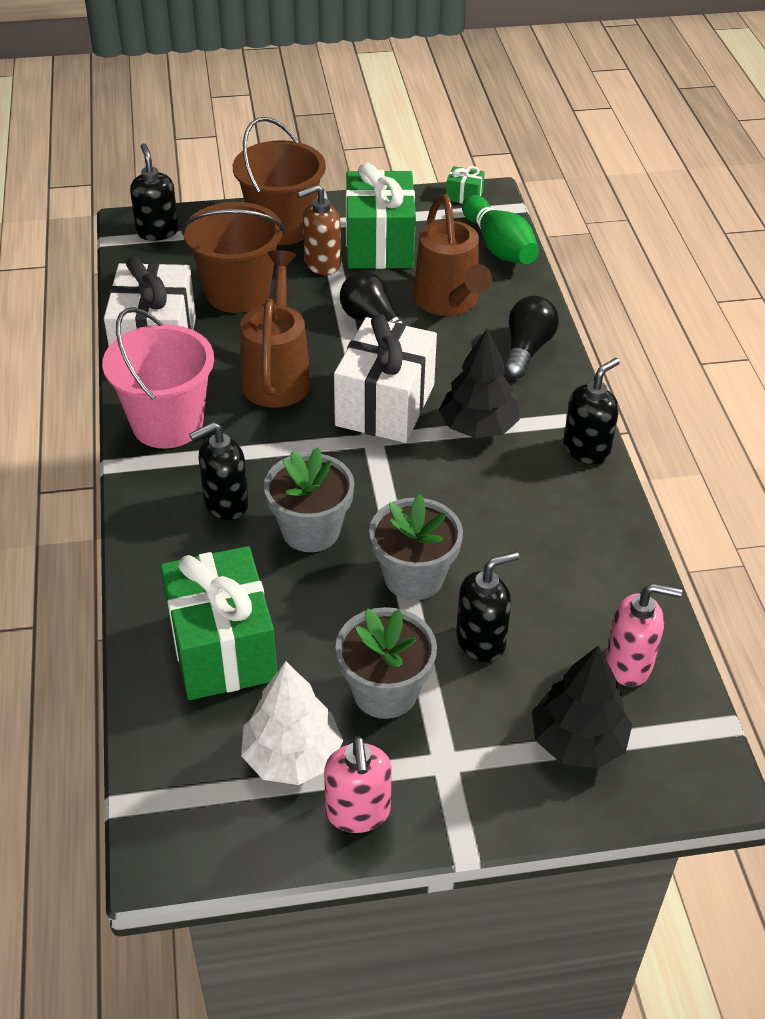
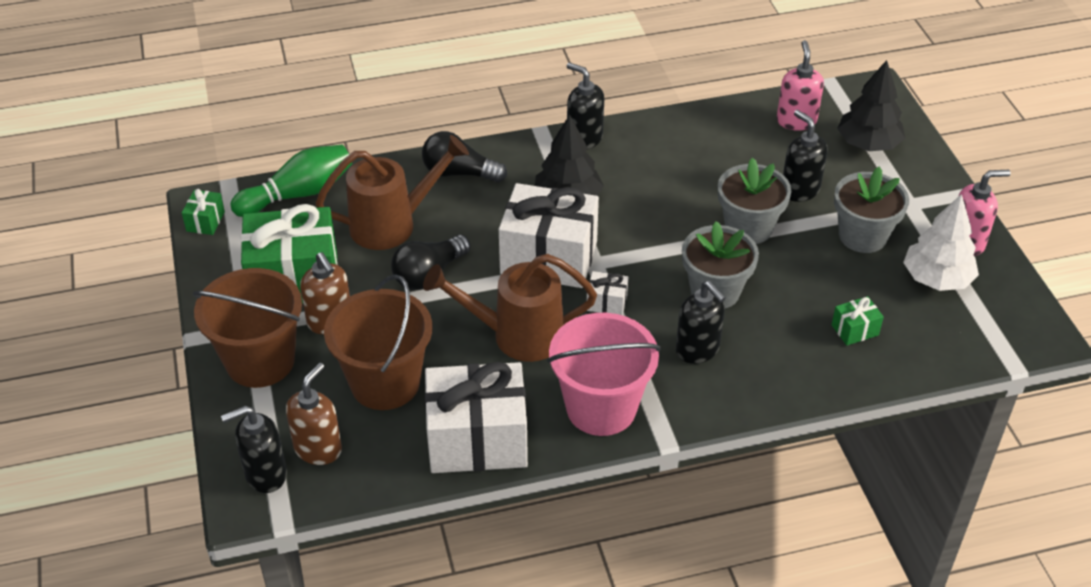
camera: 95 degrees left, 0 degrees up
green gift [160,546,277,700] -> green gift [832,296,884,346], size x0.42
none -> brown soap dispenser [286,363,342,465]
none -> white gift [587,271,628,315]

